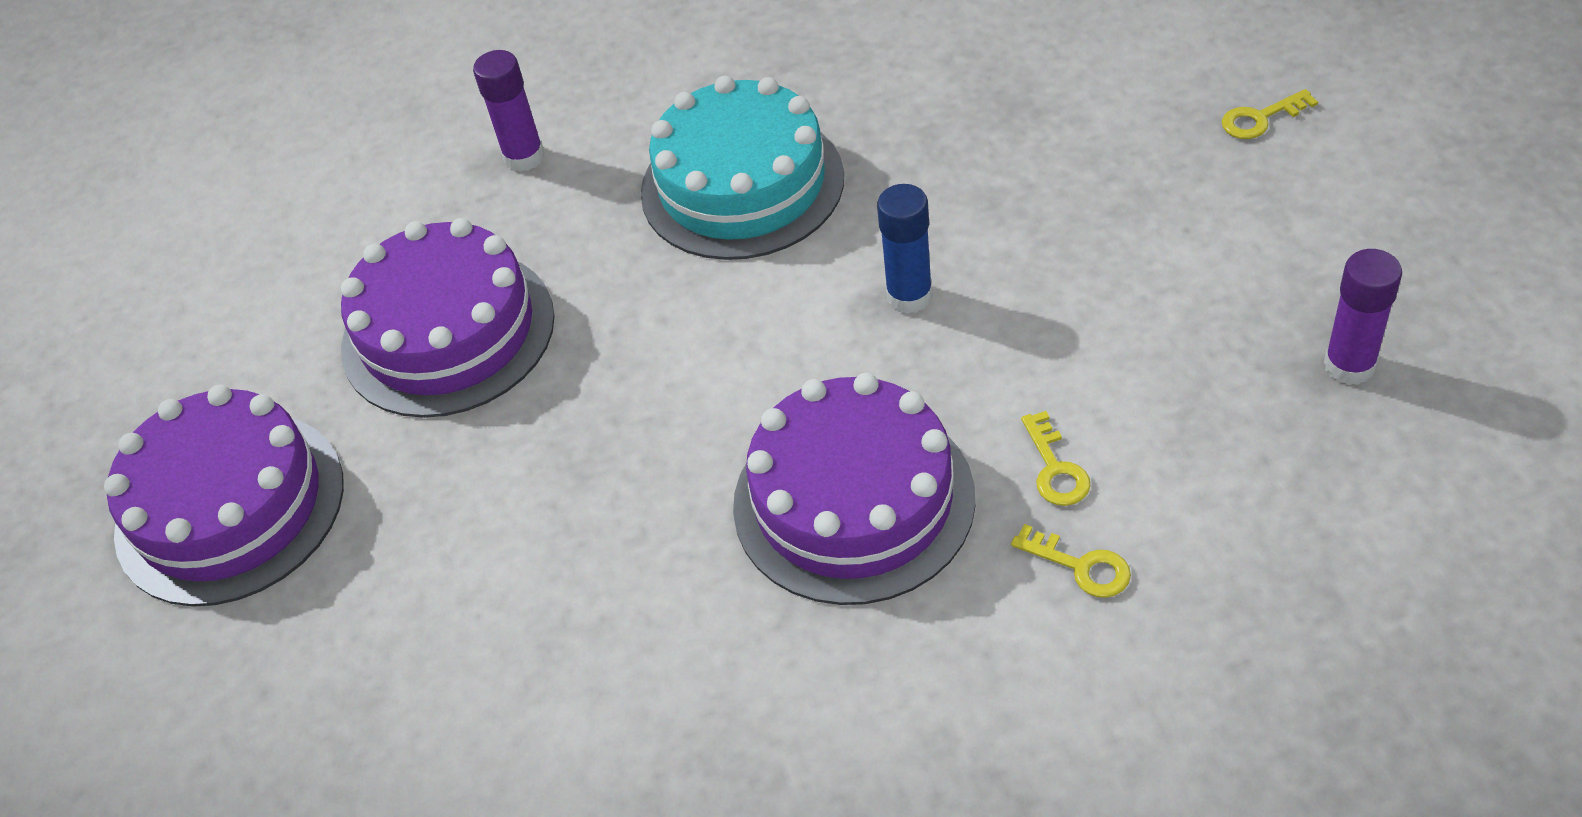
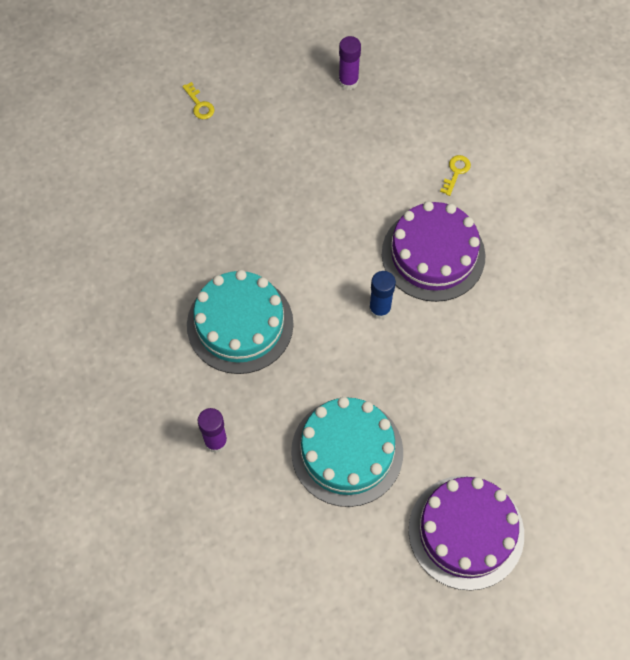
camera: 105 degrees left, 15 degrees up
purple cake [341,218,555,418] -> turquoise cake [291,397,403,507]
blue glue stick [877,184,933,314] -> blue glue stick moved to [369,271,396,319]
yellow key [1021,411,1091,506] -> none

